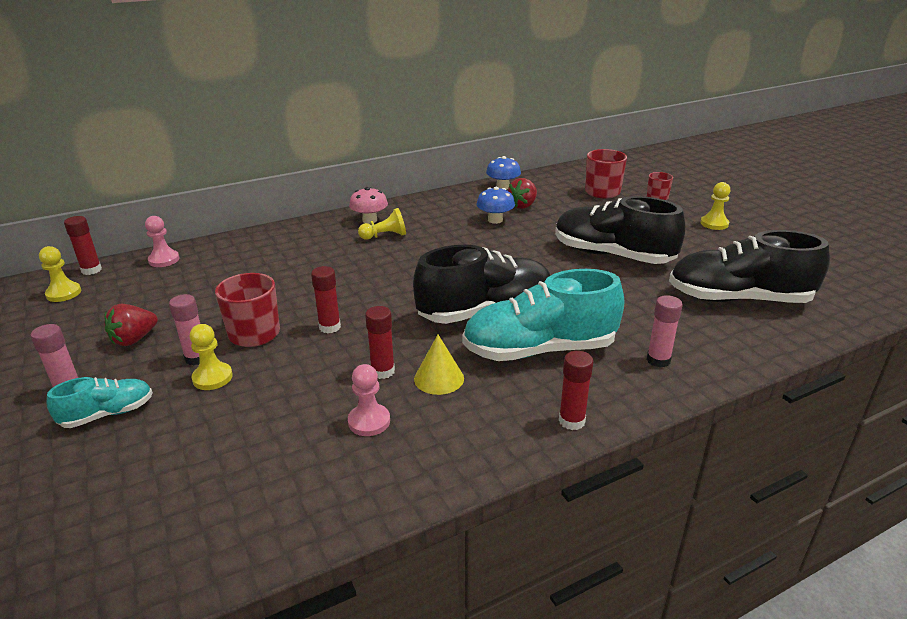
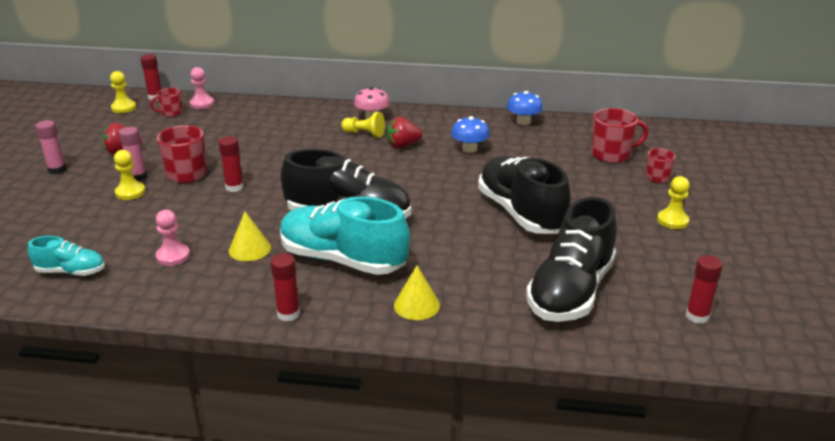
camera: 35 degrees right, 0 degrees up
turquoise shoe [47,377,153,428] -> turquoise shoe moved to [28,236,105,276]
red glue stick [365,306,395,379] -> red glue stick moved to [686,255,723,324]
red strawberry [508,178,537,209] -> red strawberry moved to [387,117,422,148]
pink glue stick [647,295,683,368] -> yellow cone [394,265,440,320]
black shoe [669,230,830,303] -> black shoe turned 105 degrees counterclockwise [526,197,617,322]
none -> red mug [150,88,183,117]

